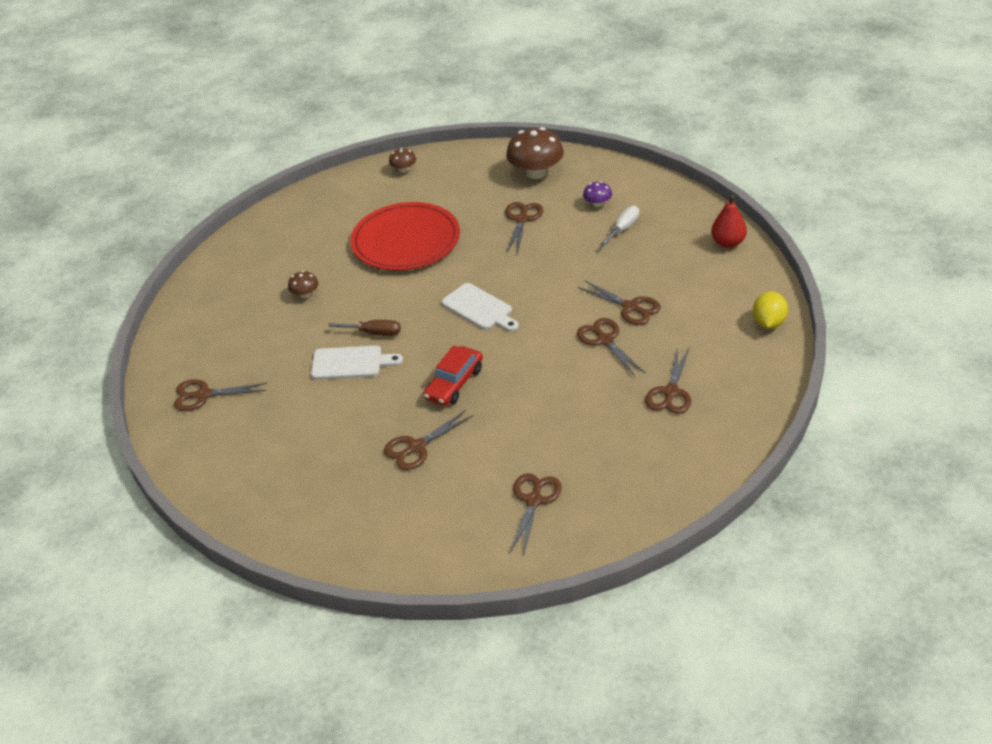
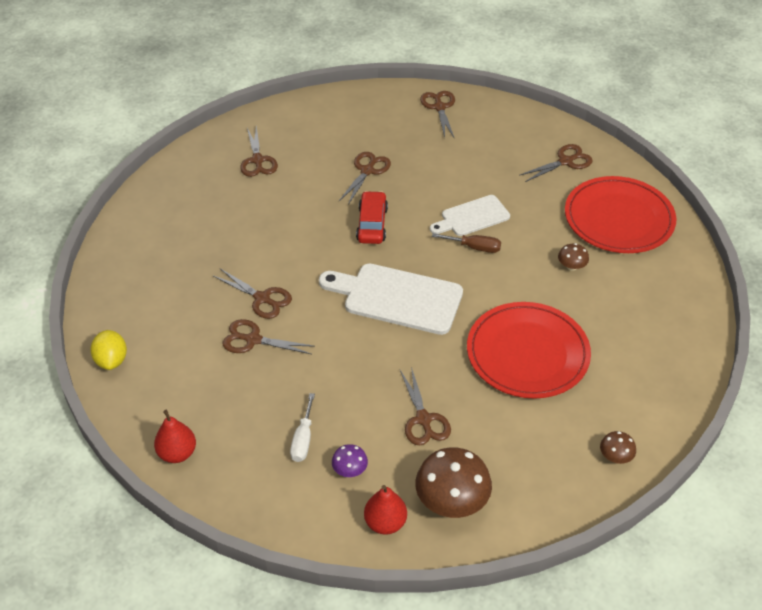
camera: 150 degrees right, 5 degrees up
brown screwdriver [328,320,401,336] -> brown screwdriver turned 150 degrees counterclockwise [432,233,501,253]
white cutting board [442,283,519,332] -> white cutting board [319,264,463,335], size x1.64
brown scissors [645,347,691,414] -> brown scissors moved to [420,91,455,139]
none -> red pear [364,485,407,534]
none -> red plate [565,176,676,253]

